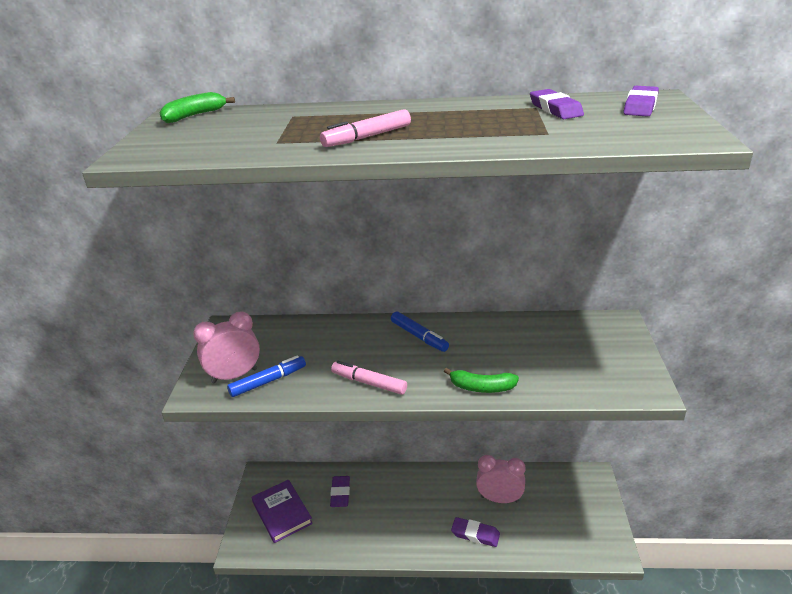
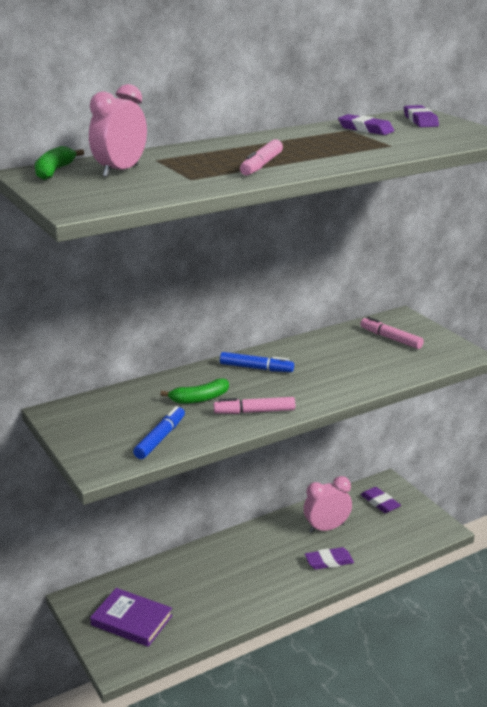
camera: 35 degrees left, 5 degrees down
pink clock [193,312,260,383] -> pink clock moved to [89,84,147,177]
purple eraser [330,476,350,507] -> purple eraser moved to [360,487,401,513]
green banana [444,368,519,393] -> green banana moved to [160,378,229,404]
none -> pink marker [360,317,424,349]

